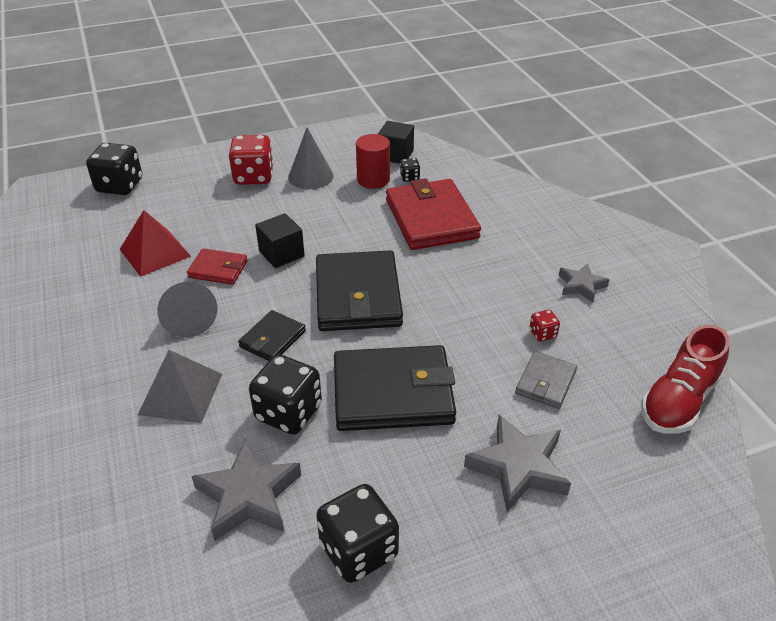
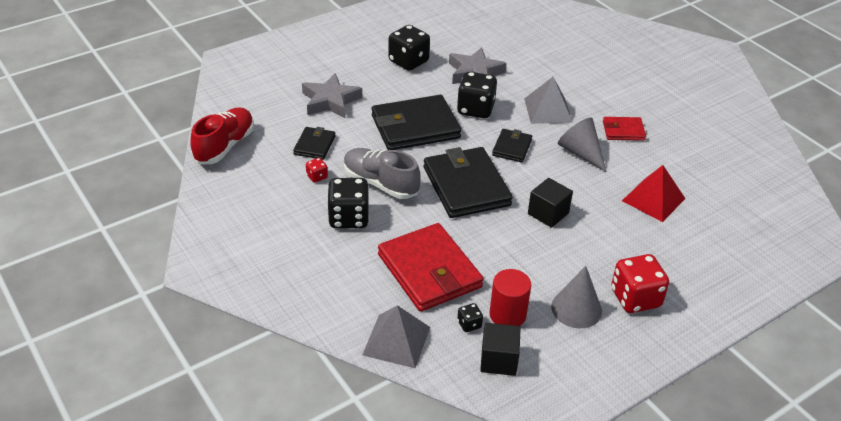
camera: 165 degrees right, 0 degrees up
black dice [86,143,142,195] -> black dice moved to [327,178,369,228]
red wallet [187,248,248,285] -> red wallet moved to [603,117,646,141]
grey wallet [515,351,577,409] -> black wallet [293,127,336,160]
grey star [559,263,609,303] -> none
none -> grey shoe [344,148,421,199]
none -> grey pyramid [362,305,430,368]

